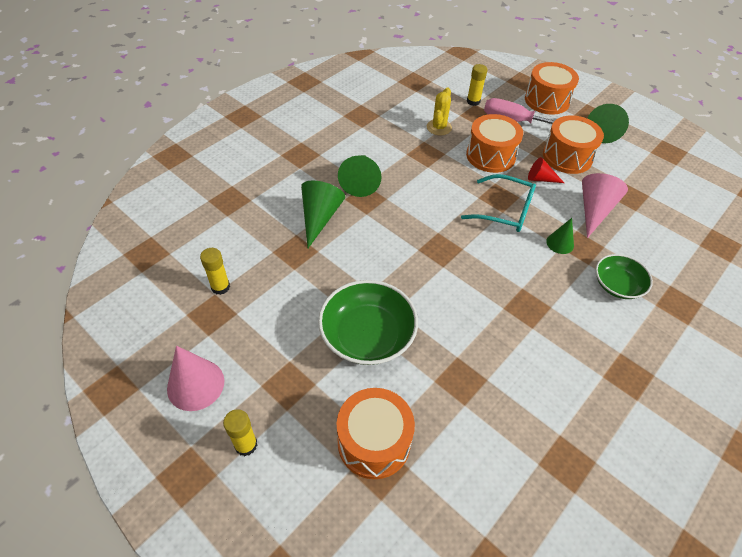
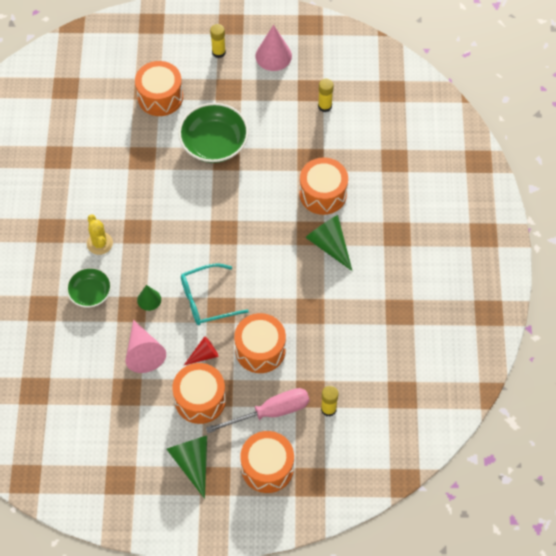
camera: 140 degrees right, 10 degrees up
green cone [301,181,345,248] -> orange drum [299,158,348,215]
yellow cactus [427,87,452,136] -> yellow cactus moved to [87,214,113,255]

